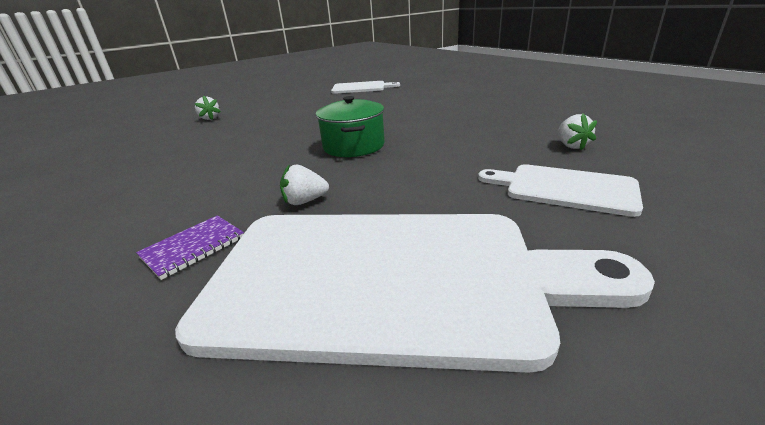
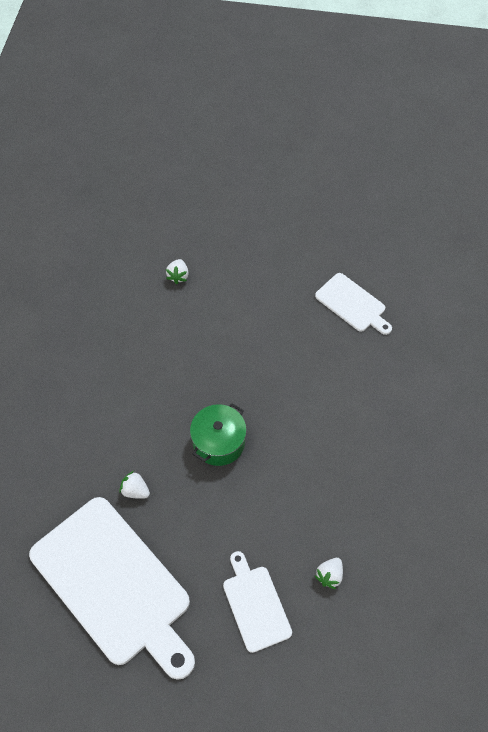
camera: 40 degrees right, 30 degrees up
purple notebook [136,215,244,280] -> none

